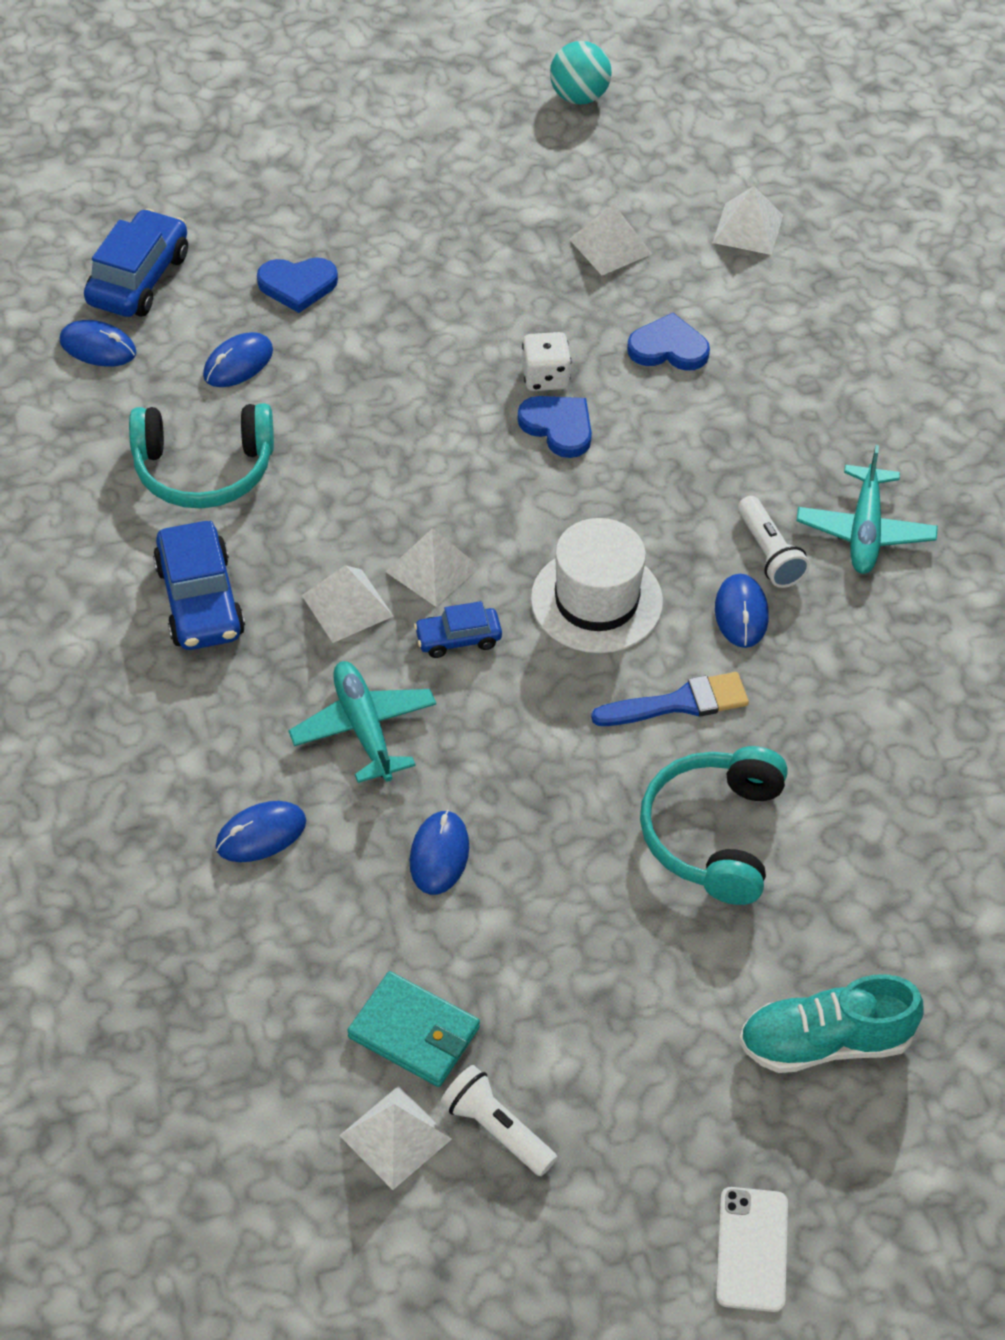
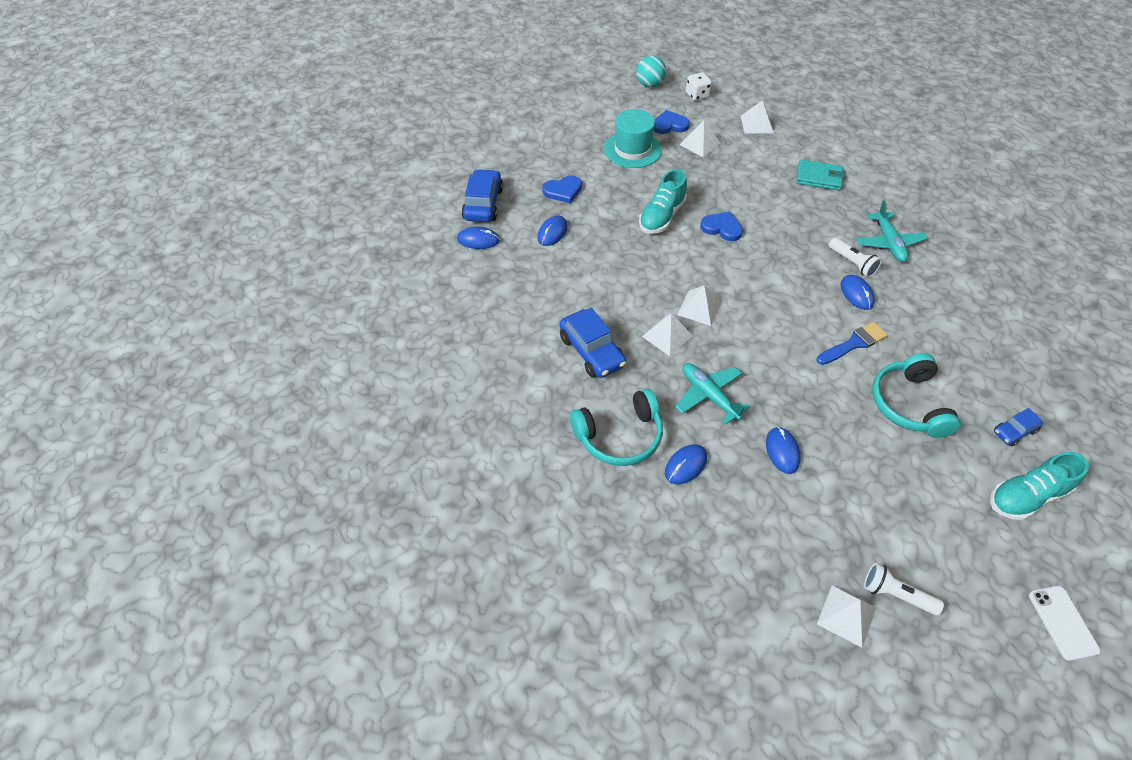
camera: 15 degrees left, 0 degrees up
turquoise headphones [129,403,274,509] -> turquoise headphones moved to [570,389,663,466]
turquoise wallet [347,971,480,1087] -> turquoise wallet moved to [796,160,844,190]
blue car [414,601,502,658] -> blue car moved to [994,408,1043,446]
white dice [522,332,571,391] -> white dice moved to [686,72,712,101]
white hat [531,518,663,653] -> none
blue heart [627,313,710,371] -> blue heart moved to [654,110,690,134]
none -> turquoise hat [604,109,662,168]
none -> turquoise shoe [639,169,687,234]

